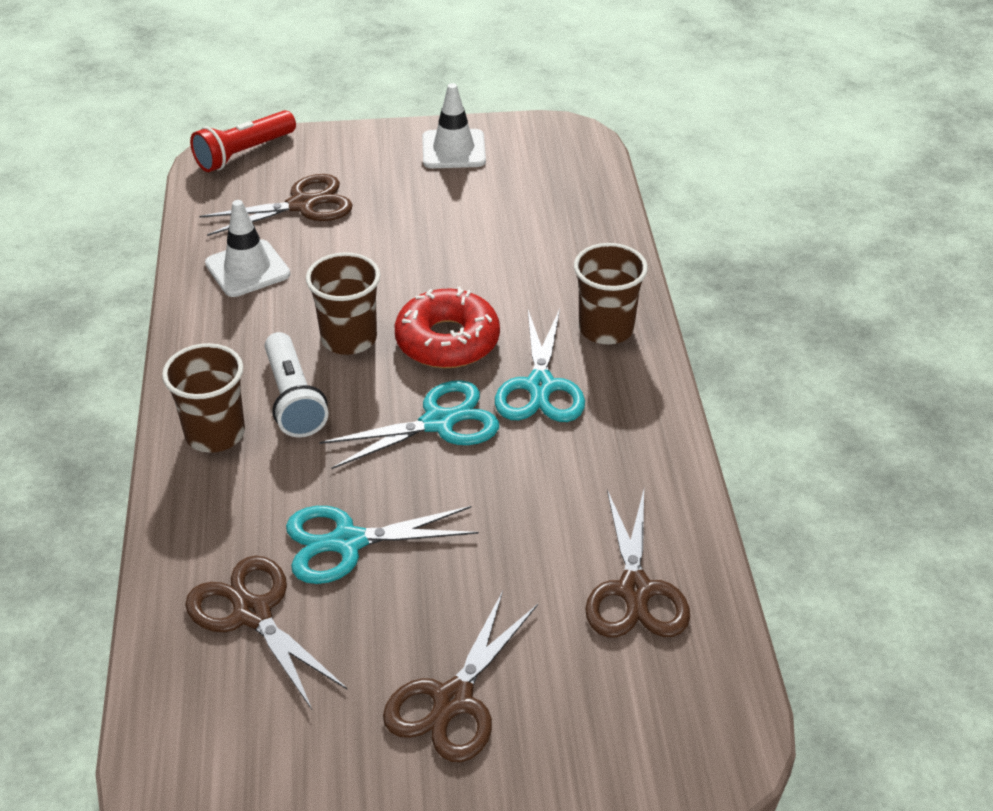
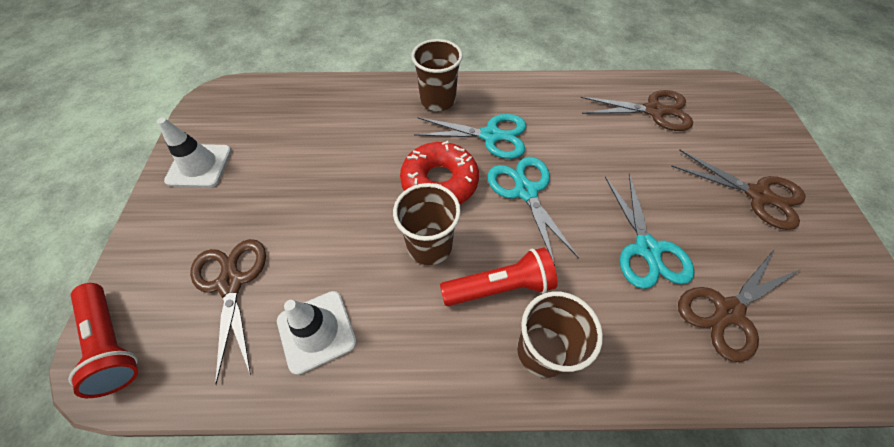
camera: 85 degrees left, 15 degrees up
white flashlight [265,332,328,437] -> red flashlight [440,247,557,306]

